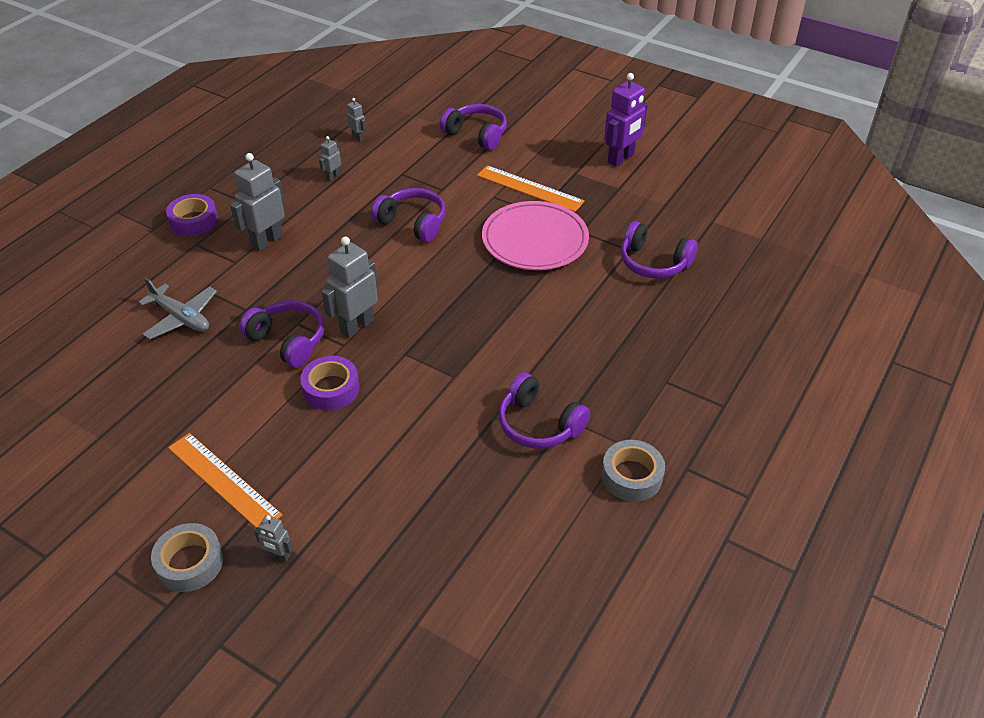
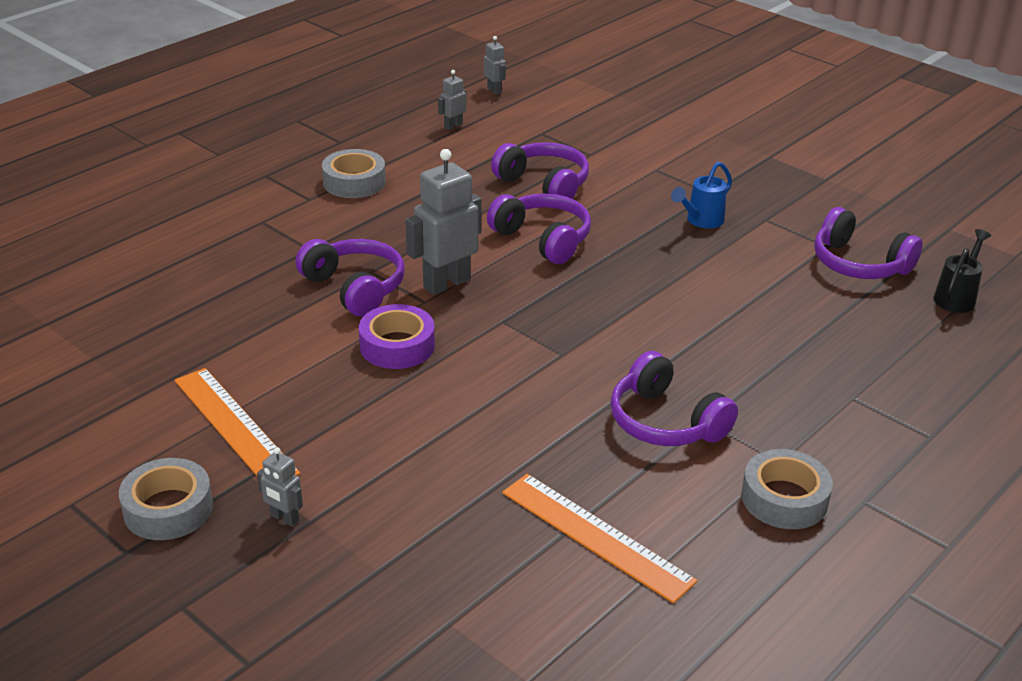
camera: 10 degrees right, 10 degrees down
grey plane [138,278,217,339] -> none
purple tape [166,194,218,236] -> none
grey robot [230,153,285,251] -> grey tape [322,149,386,198]
purple headphones [440,104,507,150] -> purple headphones moved to [487,193,591,264]
orange ruler [477,165,585,212] -> orange ruler moved to [502,474,698,603]
pink plate [482,201,589,270] -> blue watering can [671,161,732,228]
purple robot [604,73,648,167] -> none
none -> black watering can [934,229,991,313]

